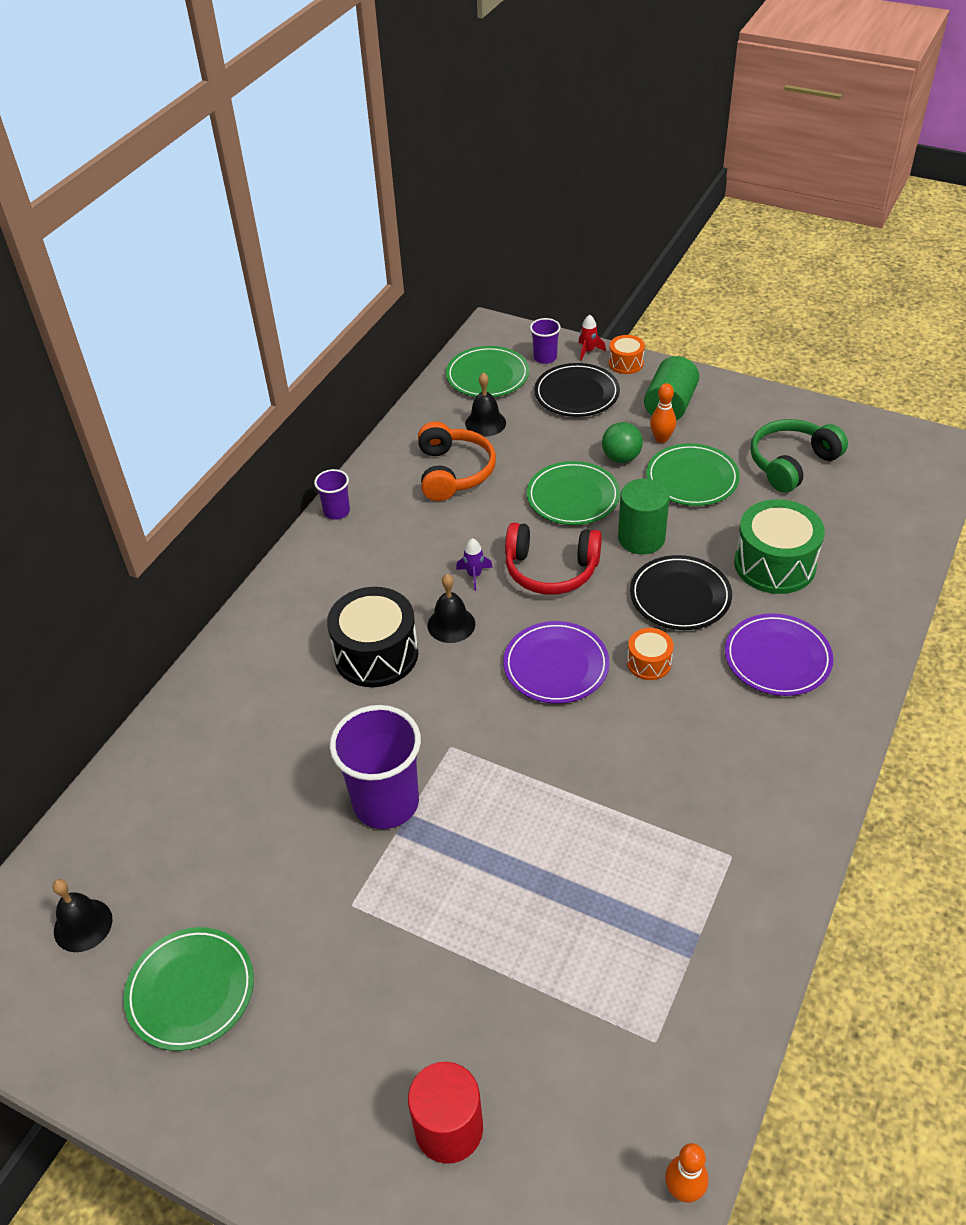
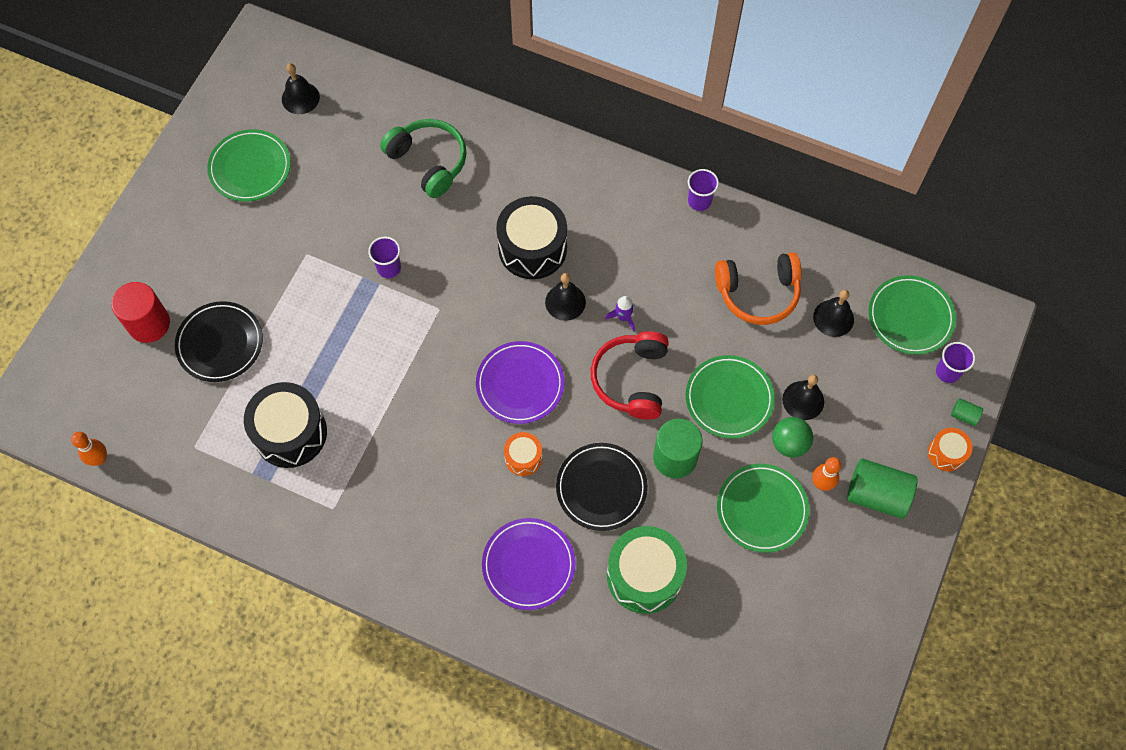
camera: 85 degrees right, 20 degrees up
purple cup [330,705,421,829] -> purple cup [368,237,401,278], size x0.49
black plate [534,363,620,417] -> black plate moved to [175,301,263,382]
red rocket [579,315,606,361] -> green cylinder [951,398,983,426]
green headphones [751,419,848,493] -> green headphones moved to [380,119,467,198]
none -> black drum [244,382,327,468]
none -> black bell [782,375,824,420]

